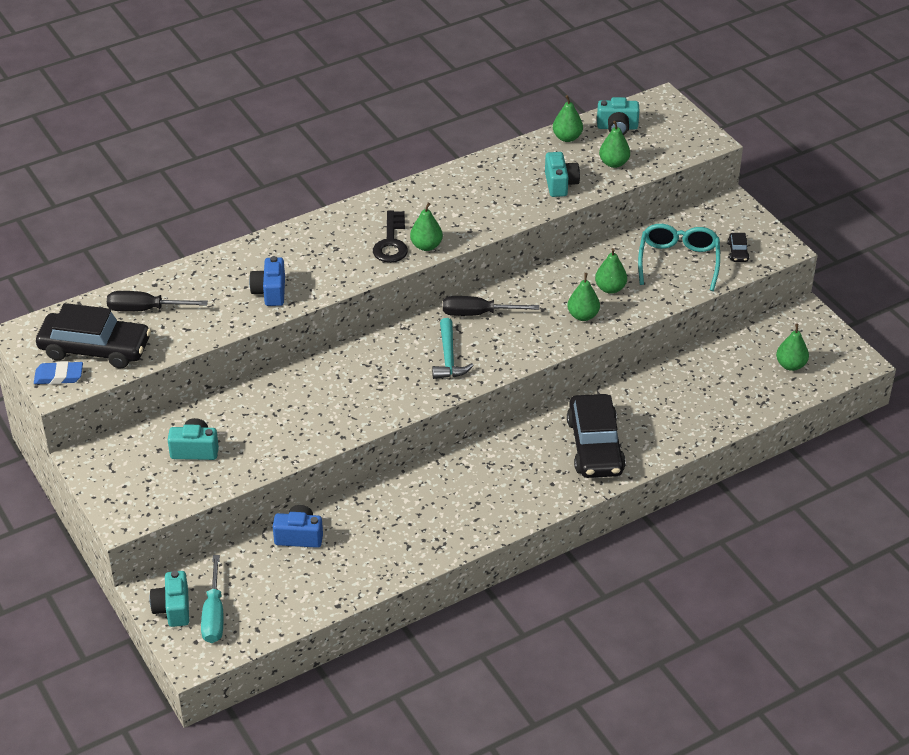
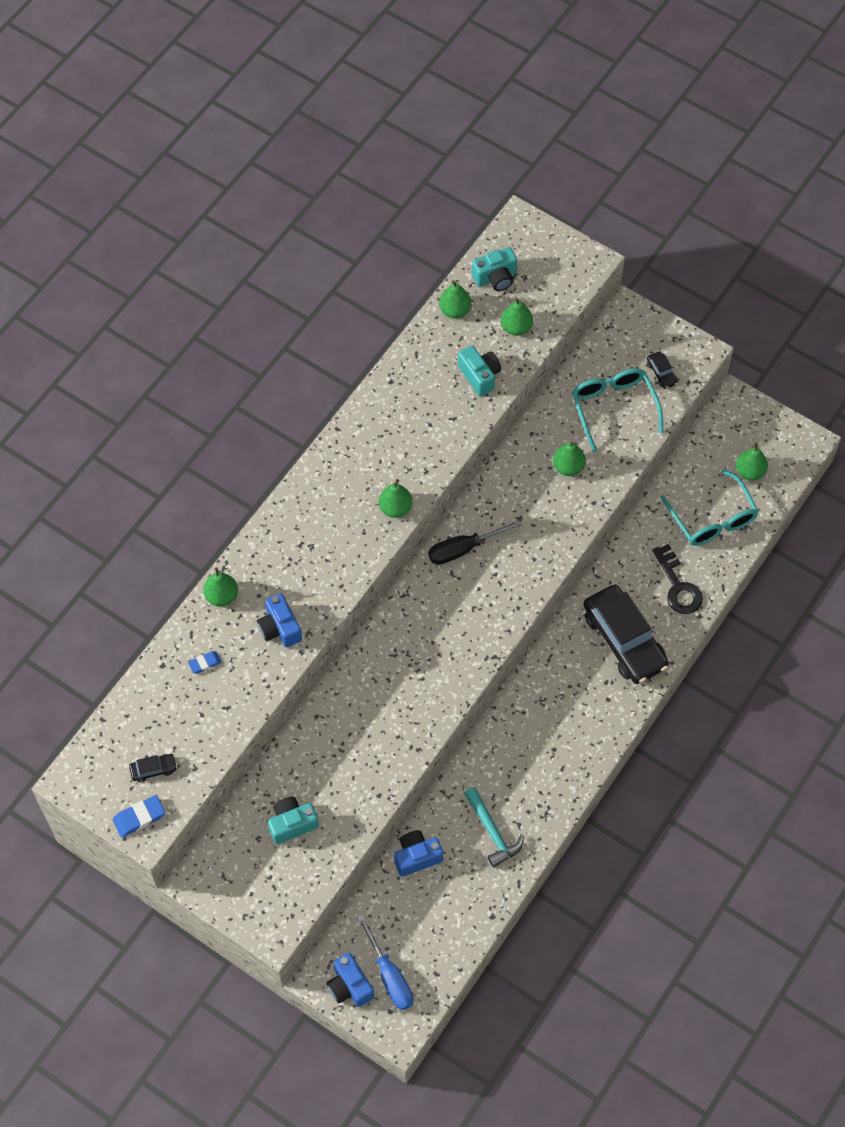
camera: 25 degrees left, 20 degrees up
black car [36,303,151,368] -> black car [129,754,177,782], size x0.41
black screwdriver [107,291,208,312] -> none
turquoise camera [150,570,189,627] -> blue camera [327,953,374,1007]
turquoise screwdriver [201,555,224,643] -> blue screwdriver [357,914,413,1010]
black key [373,210,408,263] -> black key moved to [652,544,703,614]
turquoise hammer [432,318,474,379] -> turquoise hammer moved to [464,787,524,867]
green pear [567,273,600,321] -> green pear moved to [203,568,238,607]
none -> blue eraser [188,651,222,674]
none -> turquoise glasses [660,470,759,546]

